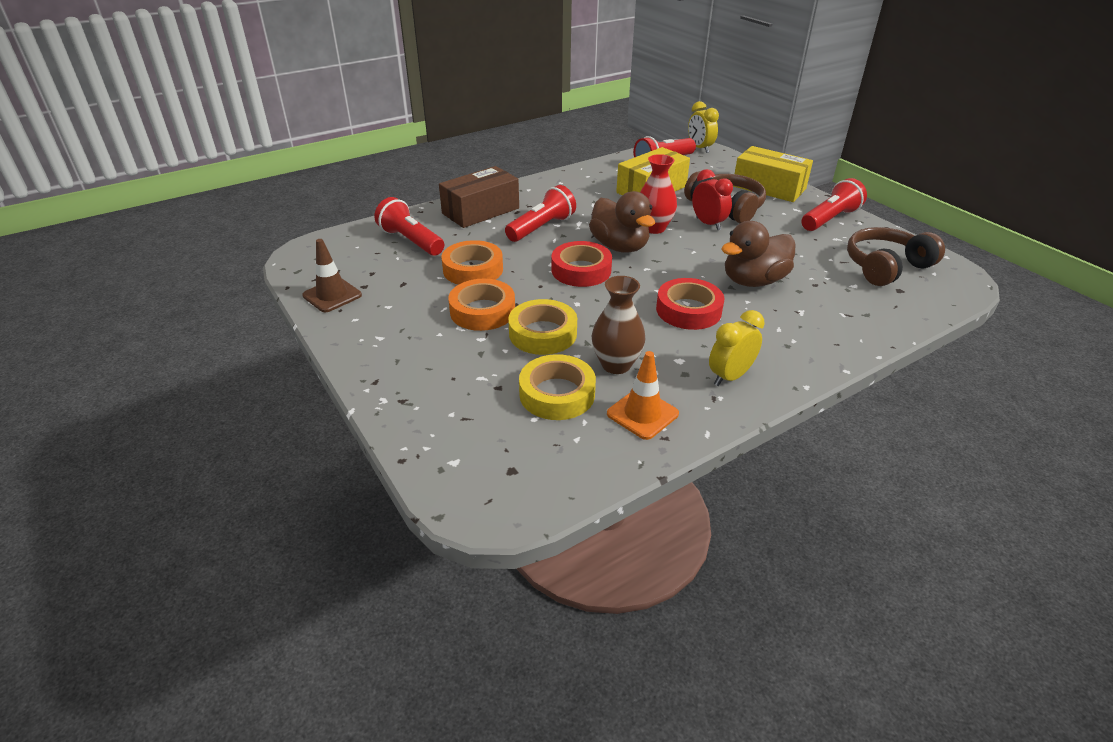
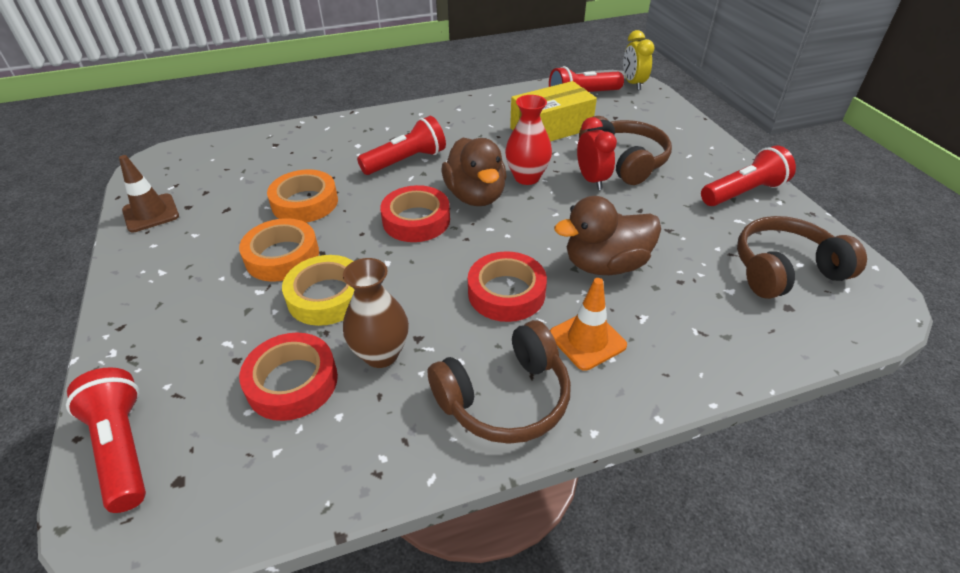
camera: 15 degrees right, 5 degrees up
red flashlight [374,197,444,256] -> red flashlight moved to [66,367,146,513]
brown box [439,166,519,228] -> none
yellow tape [519,354,596,420] -> red tape [239,333,338,421]
orange traffic cone [607,351,679,440] -> orange traffic cone moved to [550,278,627,371]
yellow clock [709,310,765,386] -> brown headphones [428,320,571,444]
yellow box [733,146,813,202] -> none

